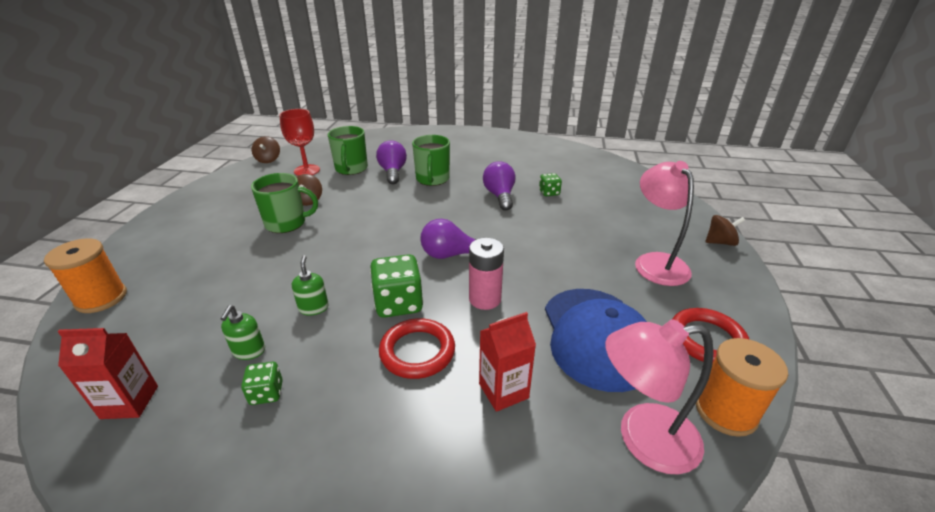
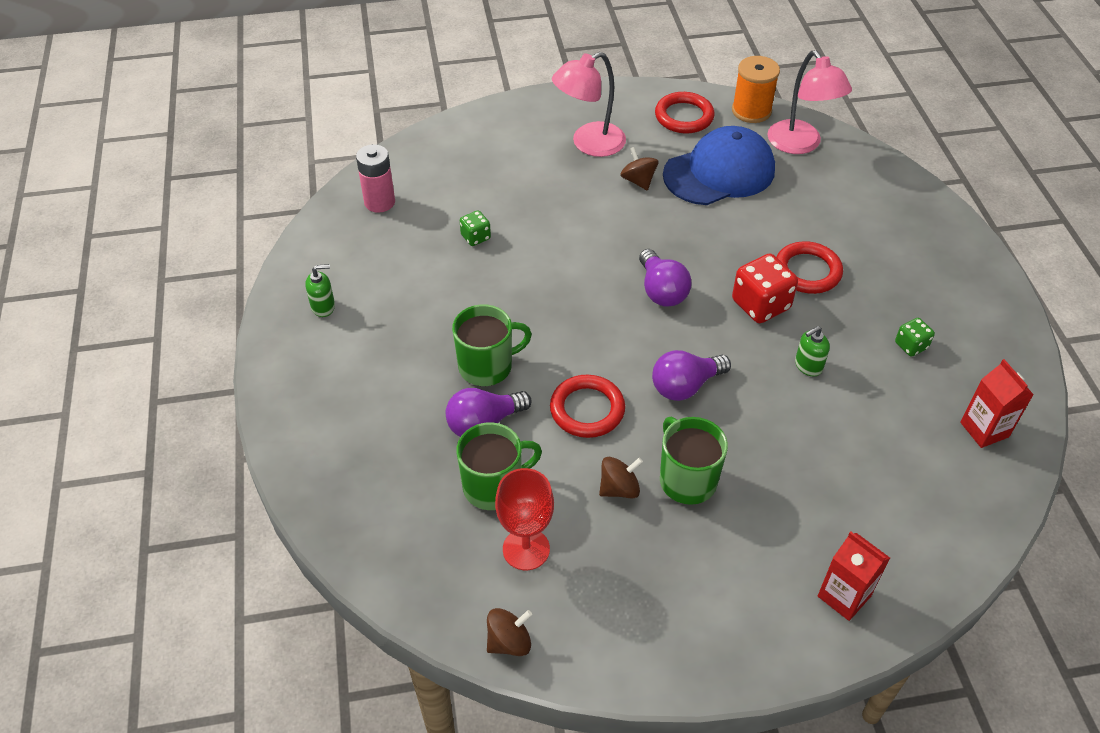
camera: 110 degrees left, 15 degrees up
orange spool [44,238,127,313] -> none
green soap dispenser [220,305,265,360] -> green soap dispenser moved to [305,264,335,317]
green dice [370,254,423,318] -> red dice [732,253,798,323]
pink battery [469,238,504,310] -> pink battery moved to [356,144,395,213]
red carton [479,312,536,412] -> red carton moved to [818,532,890,621]
purple light bulb [483,161,515,211] -> purple light bulb moved to [652,350,731,401]
brown spinning top [706,215,745,246] -> brown spinning top moved to [620,147,658,191]
none -> red ring [550,375,625,438]

